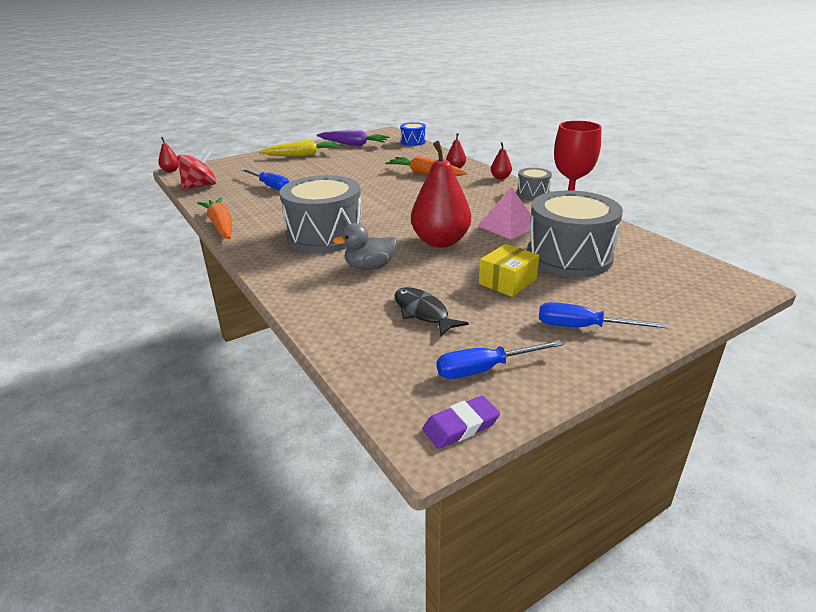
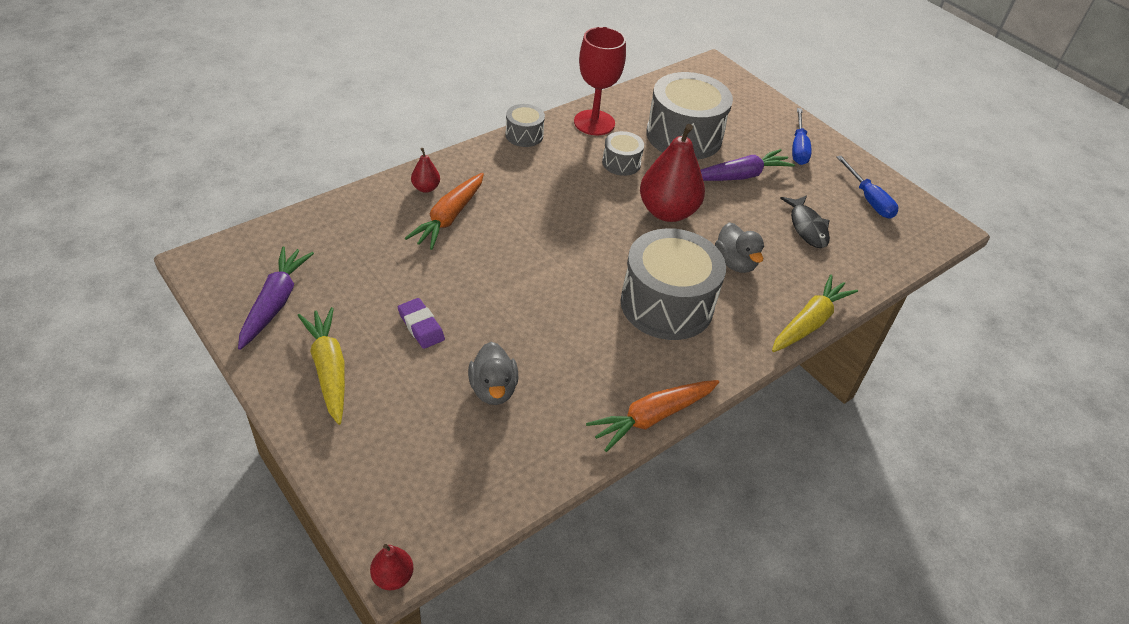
camera: 100 degrees left, 15 degrees up
red spinning top [177,150,216,190] -> none
blue screwdriver [240,169,289,190] -> grey duck [468,342,518,405]
black fish [394,287,469,336] -> black fish turned 60 degrees counterclockwise [780,195,830,248]
blue drum [400,122,426,146] -> none
purple eraser [422,395,500,449] -> purple eraser moved to [398,298,445,349]
pink pyramid [478,187,531,239] -> grey drum [602,131,644,176]
yellow box [479,244,539,297] -> purple carrot [700,149,795,181]
red pear [491,142,512,179] -> none
none -> yellow carrot [772,275,858,352]

